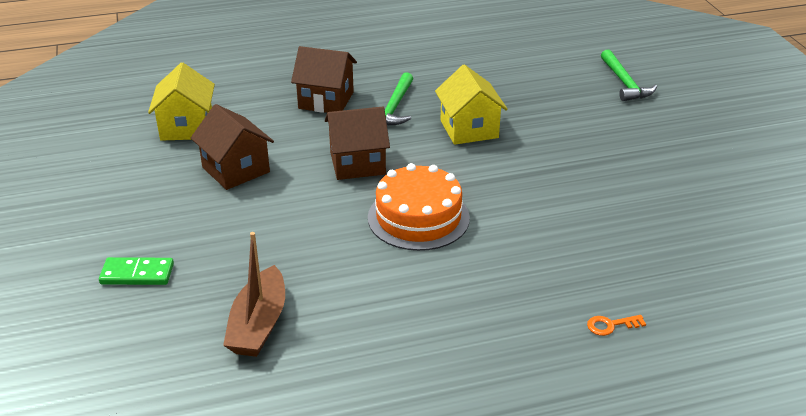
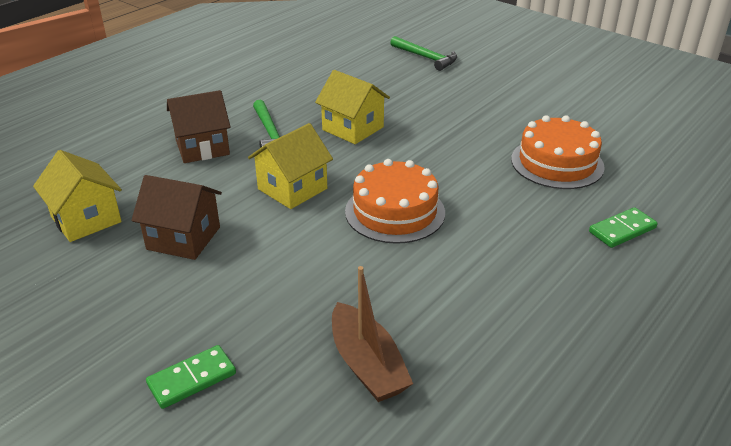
camera: 35 degrees left, 0 degrees up
brown house [325,106,390,180] -> yellow house [248,123,333,209]
orange key [587,315,646,336] -> green domino [589,207,658,248]
none -> orange cake [511,115,605,189]

